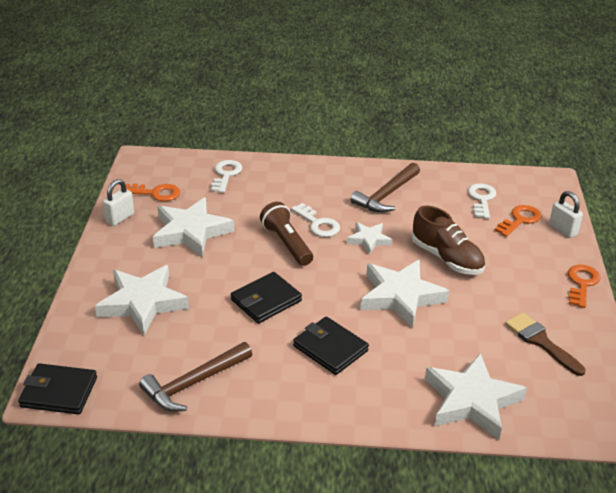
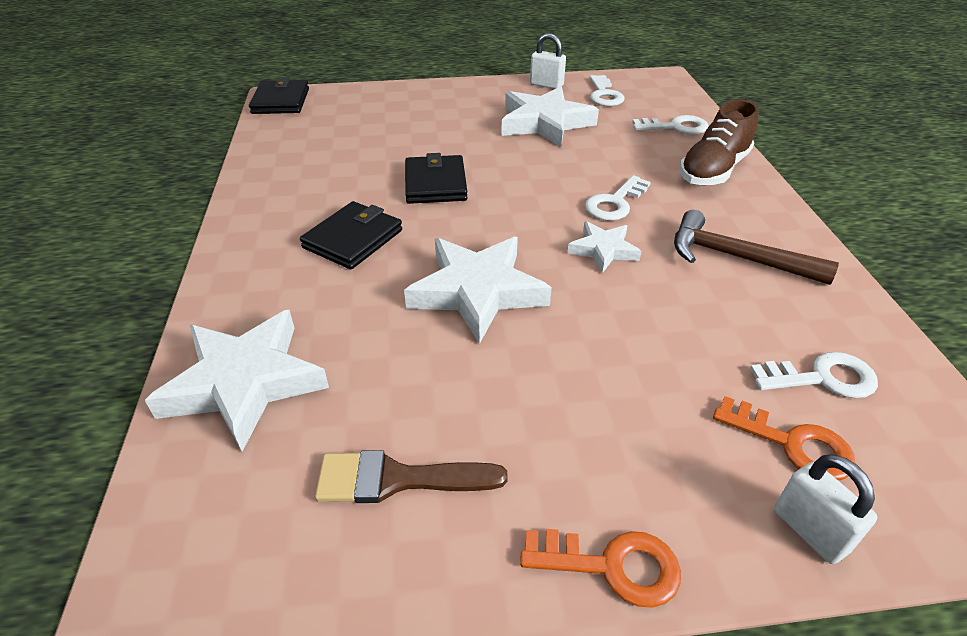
camera: 80 degrees right, 5 degrees up
white star [95,265,189,335] -> none
orange key [125,184,180,201] -> white key [589,75,625,106]
brown hammer [139,342,252,412] -> none
black wallet [231,272,302,323] -> black wallet turned 45 degrees clockwise [405,153,468,204]
brown flashlight [260,202,313,266] -> none
brown shoe [412,206,485,275] -> brown shoe moved to [679,99,759,185]
brown brush [505,313,586,376] -> brown brush turned 135 degrees counterclockwise [315,450,508,503]
white padlock [549,191,583,238] -> white padlock turned 75 degrees counterclockwise [774,454,877,564]

